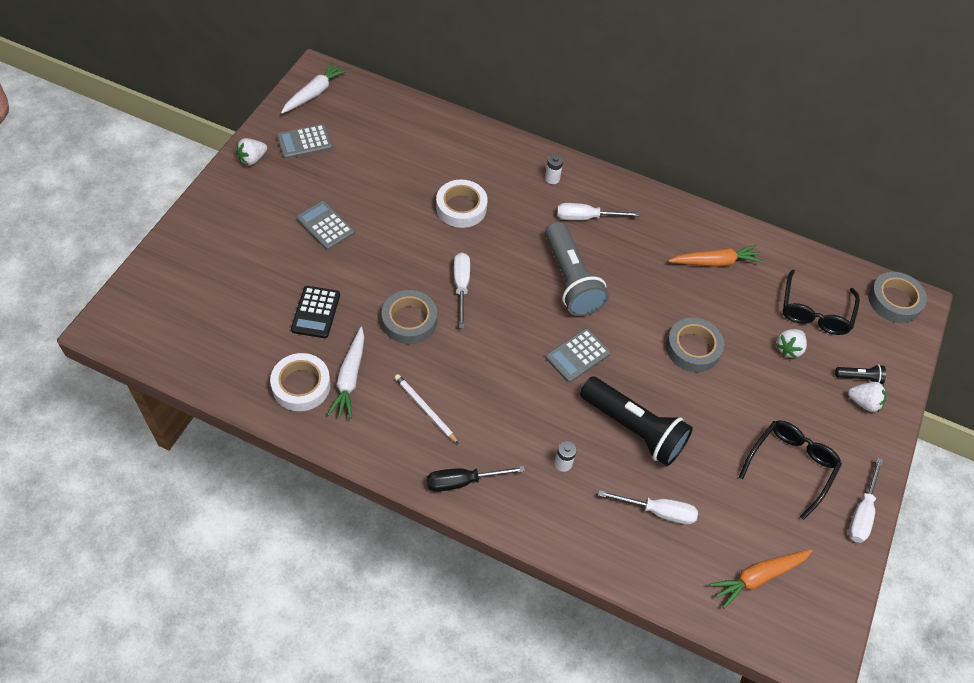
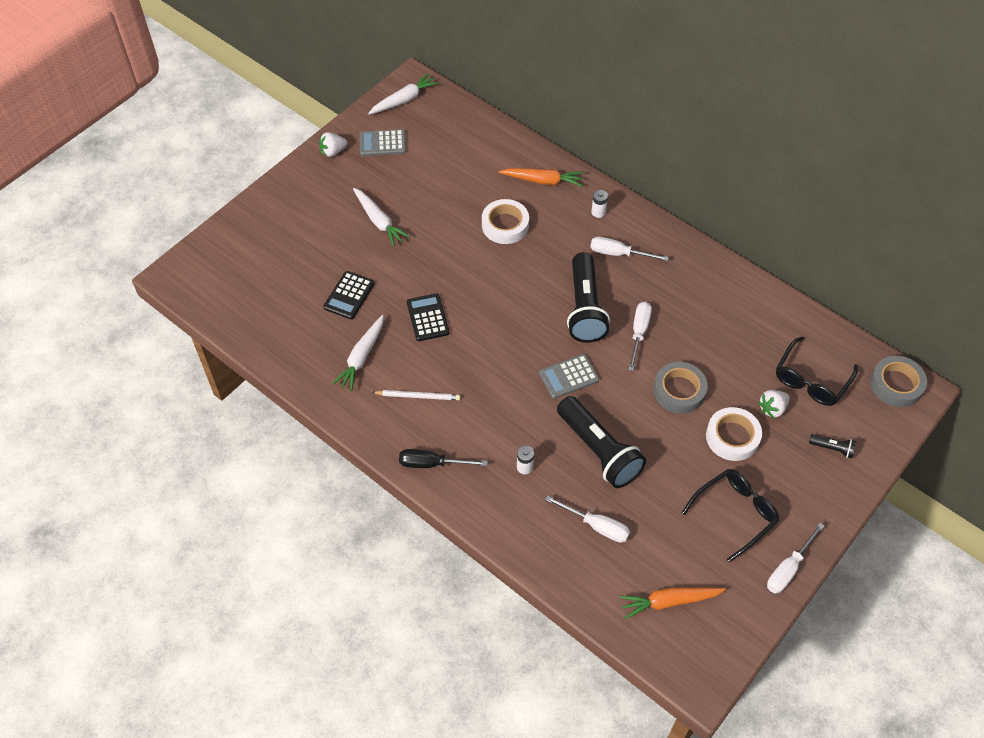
camera: 20 degrees right, 0 degrees up
white tape [270,353,331,411] -> white tape moved to [706,407,762,461]
grey calculator [296,201,354,250] -> white carrot [353,188,410,247]
grey tape [381,290,437,344] -> black calculator [407,293,449,341]
white pencil [394,374,459,444] -> white pencil turned 120 degrees clockwise [372,390,460,400]
white screwdriver [454,253,470,328] -> white screwdriver moved to [628,302,652,371]
grey flashlight [545,222,609,316] -> black flashlight [567,252,610,343]
orange carrot [668,245,763,267] -> orange carrot moved to [499,168,584,187]
white strawberry [848,382,886,412] -> none

